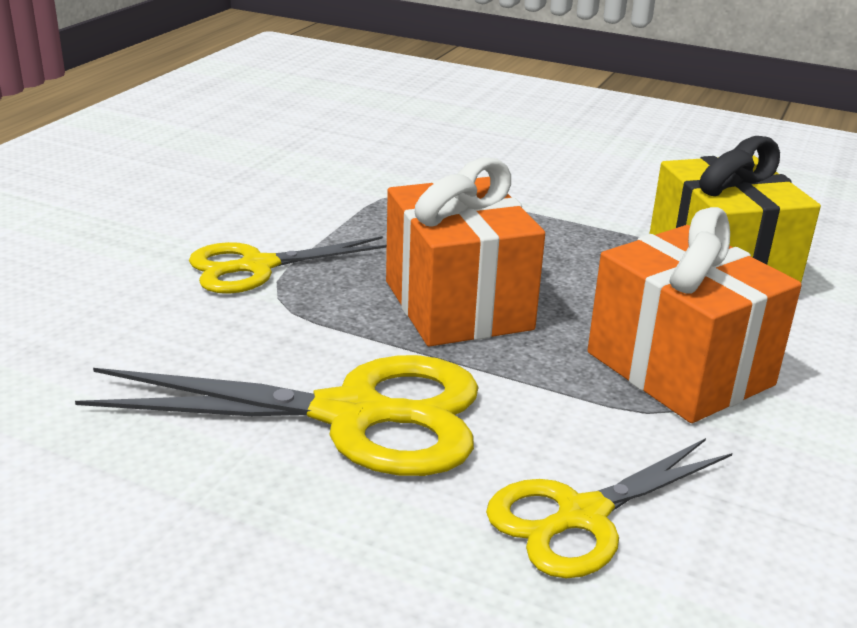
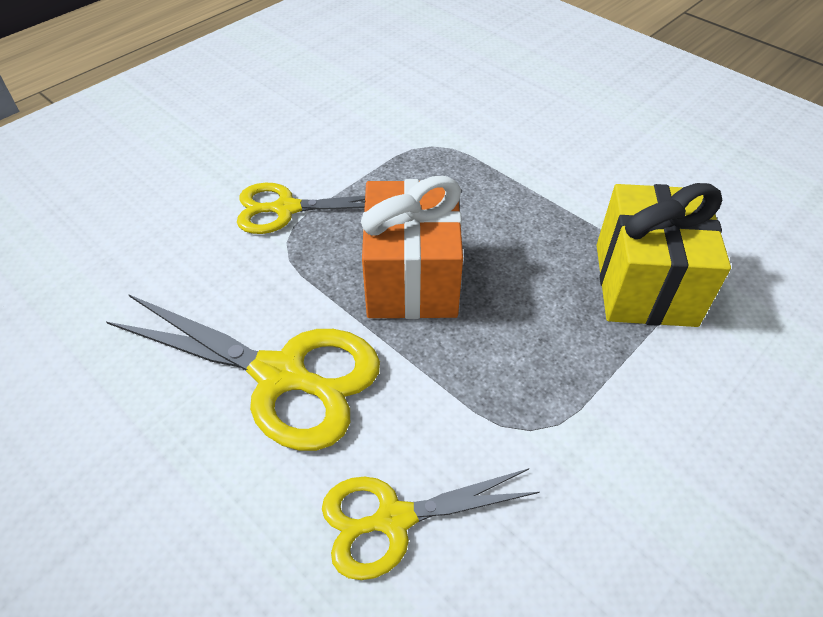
camera: 20 degrees right, 20 degrees up
orange gift [588,207,802,423] -> none

